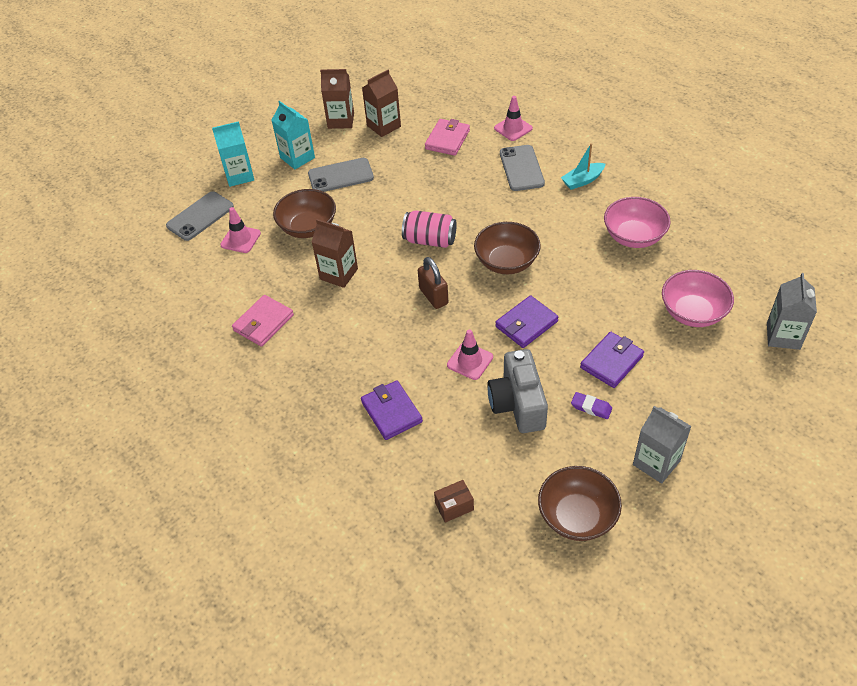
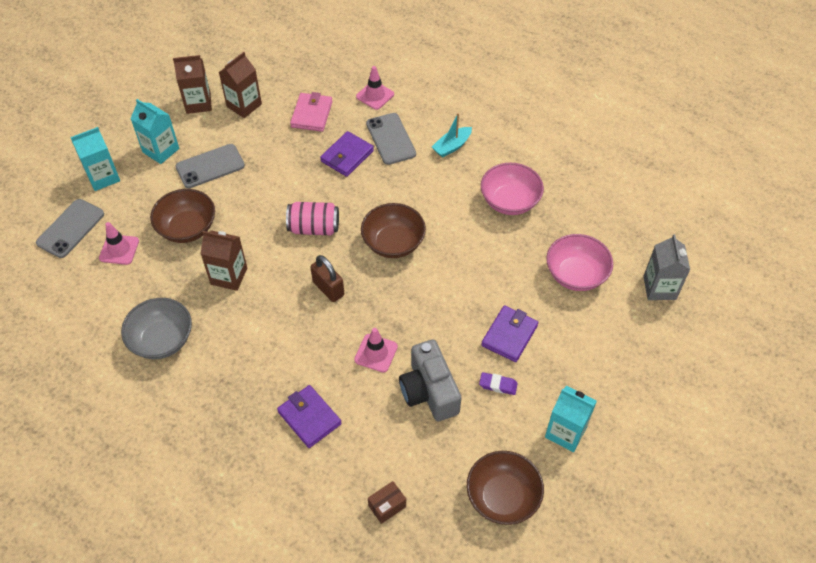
camera: 15 degrees left, 5 degrees up
pink wallet [232,295,294,347] -> grey bowl [121,298,192,359]
purple wallet [495,295,559,348] -> purple wallet moved to [320,131,374,177]
grey carton [633,406,692,484] -> turquoise carton [545,386,597,452]

